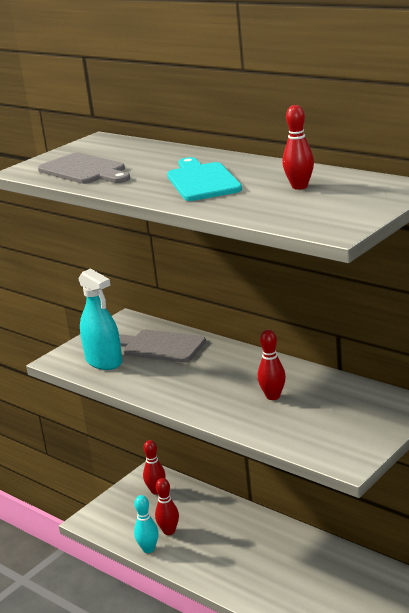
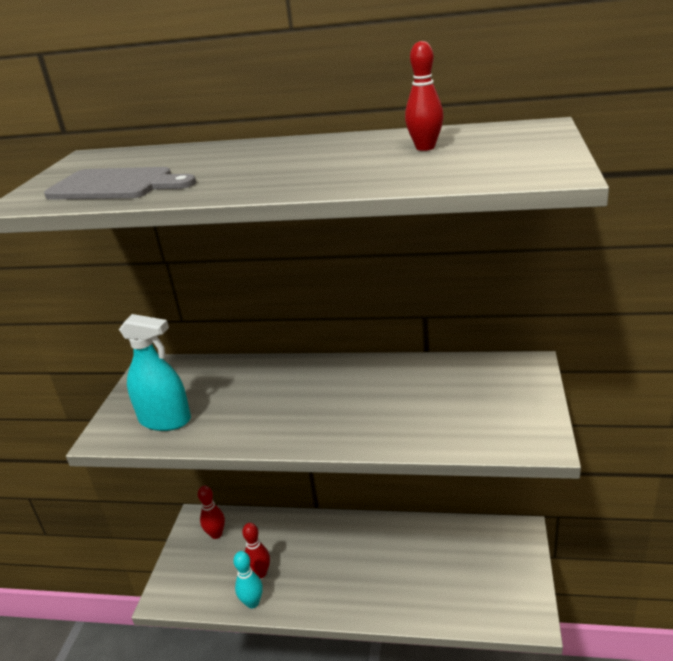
camera: 30 degrees left, 5 degrees up
grey cutting board [119,330,206,362] -> none
turquoise cutting board [167,157,242,201] -> none
red bowling pin [258,330,286,400] -> none

